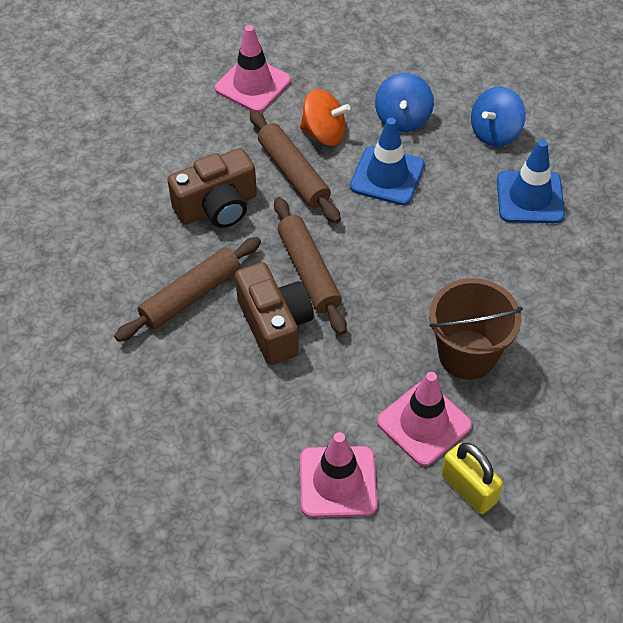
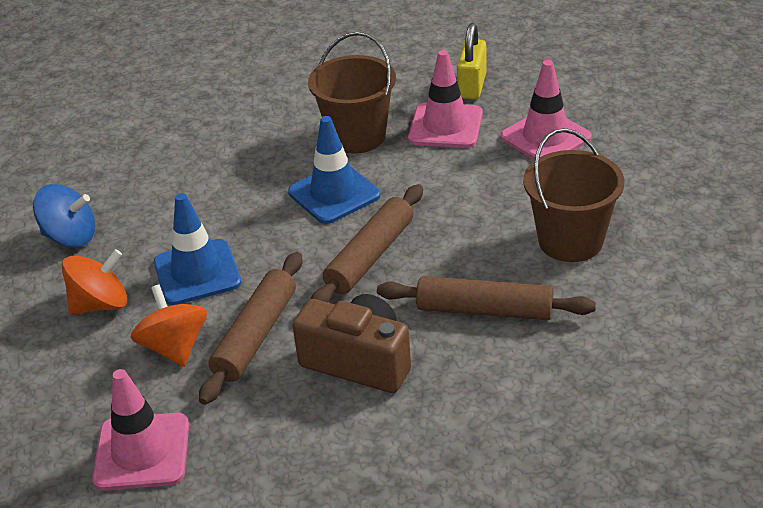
camera: 125 degrees left, 15 degrees down
brown camera [235,262,314,365] -> none
blue spinning top [375,73,434,132] -> orange spinning top [62,249,128,315]
blue traffic cone [497,139,565,223] -> blue traffic cone moved to [288,116,381,224]
none -> brown bucket [523,128,624,262]

